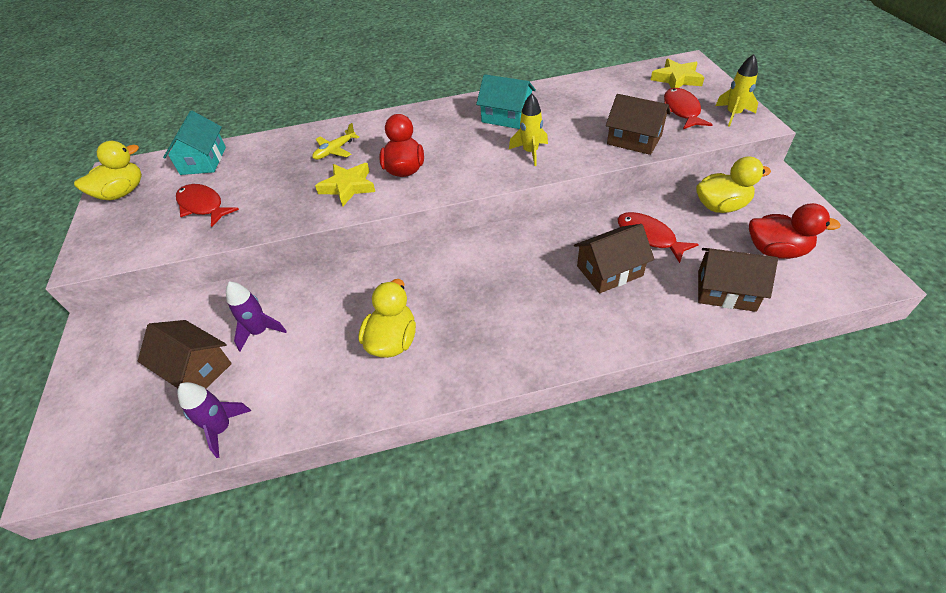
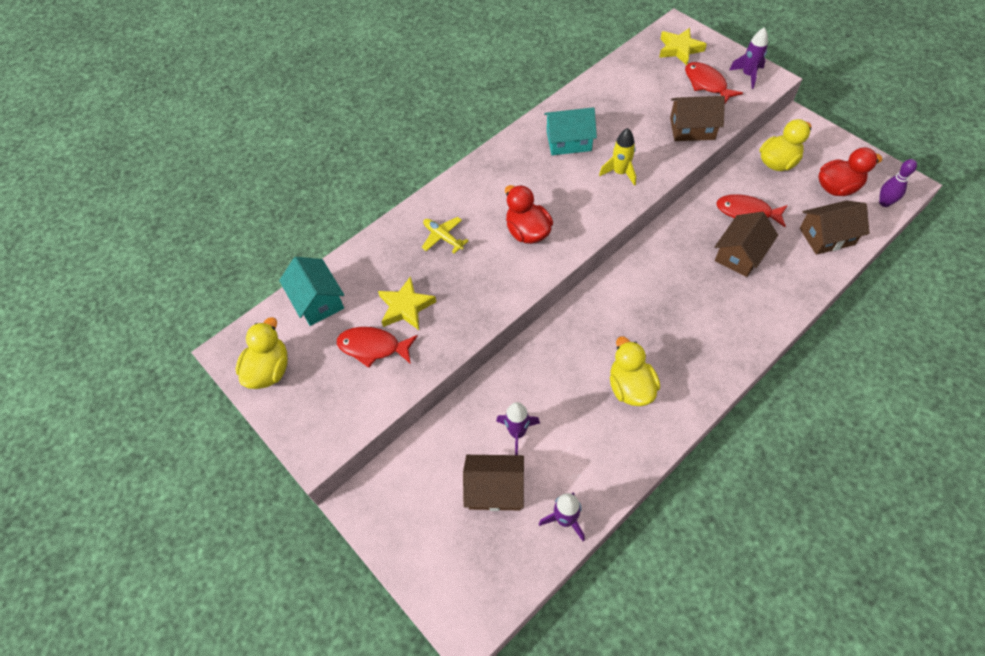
camera: 30 degrees left, 10 degrees up
yellow plane [312,123,359,160] -> yellow plane turned 120 degrees clockwise [422,217,469,254]
yellow star [315,163,375,206] -> yellow star moved to [378,276,436,330]
yellow rocket [715,54,758,127] -> purple rocket [729,28,768,89]
none -> purple bowling pin [879,159,917,207]

